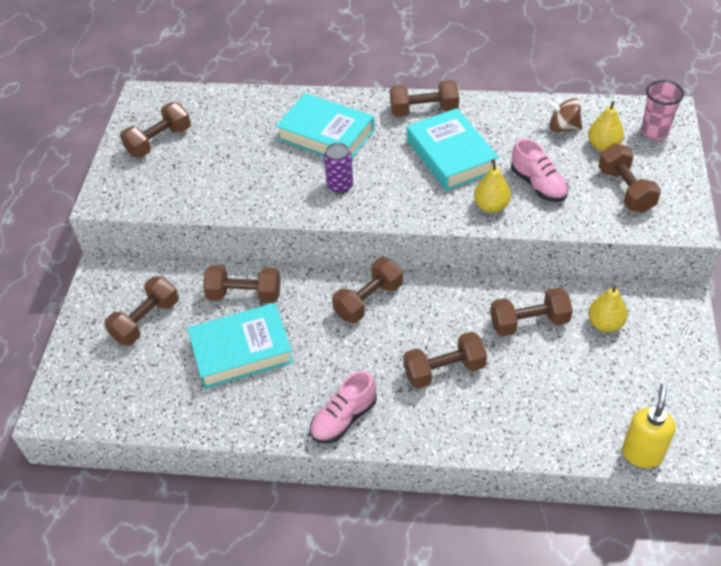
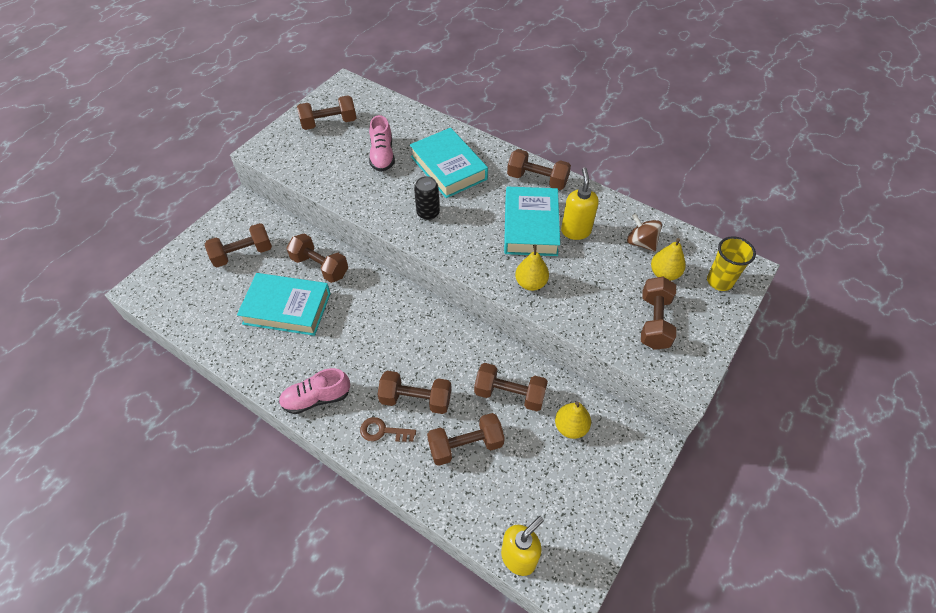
camera: 25 degrees right, 5 degrees up
purple can [324,143,353,193] -> black can [414,176,440,220]
brown dumbbell [332,257,403,323] -> brown dumbbell moved to [427,413,505,466]
pink shoe [511,139,569,202] -> pink shoe moved to [369,115,395,172]
pink cup [641,80,684,140] -> yellow cup [707,236,756,291]
none -> brown key [360,417,416,442]
none -> yellow soap dispenser [561,167,599,240]

